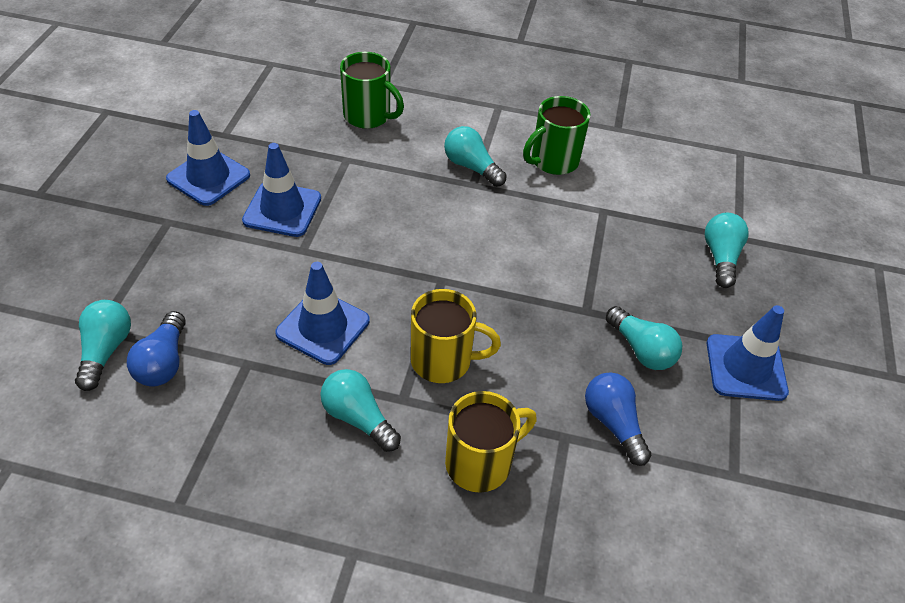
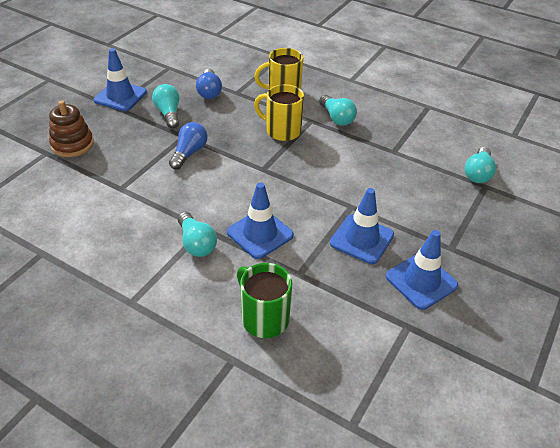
camera: 160 degrees left, 5 degrees down
blue light bulb [127,311,186,387] -> blue light bulb moved to [169,122,208,170]
blue traffic cone [275,262,370,365] -> blue traffic cone moved to [227,182,294,259]
green mug [523,96,590,175] -> none
turquoise light bulb [705,213,749,288] -> brown stacking toy [49,101,94,157]

